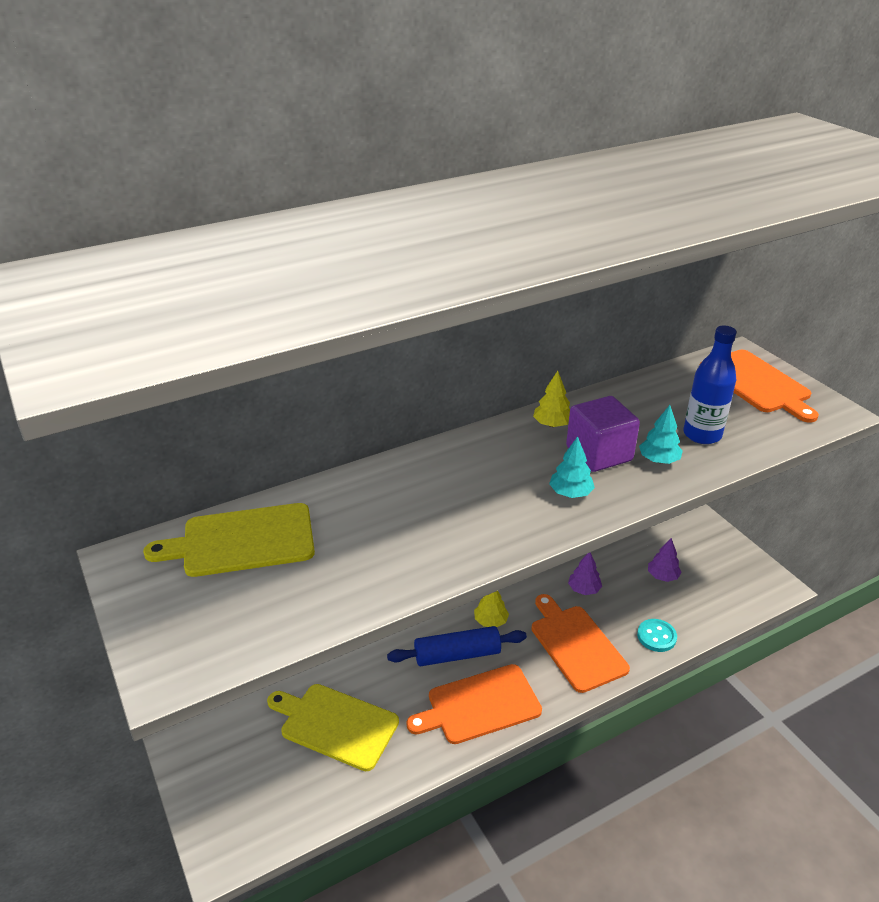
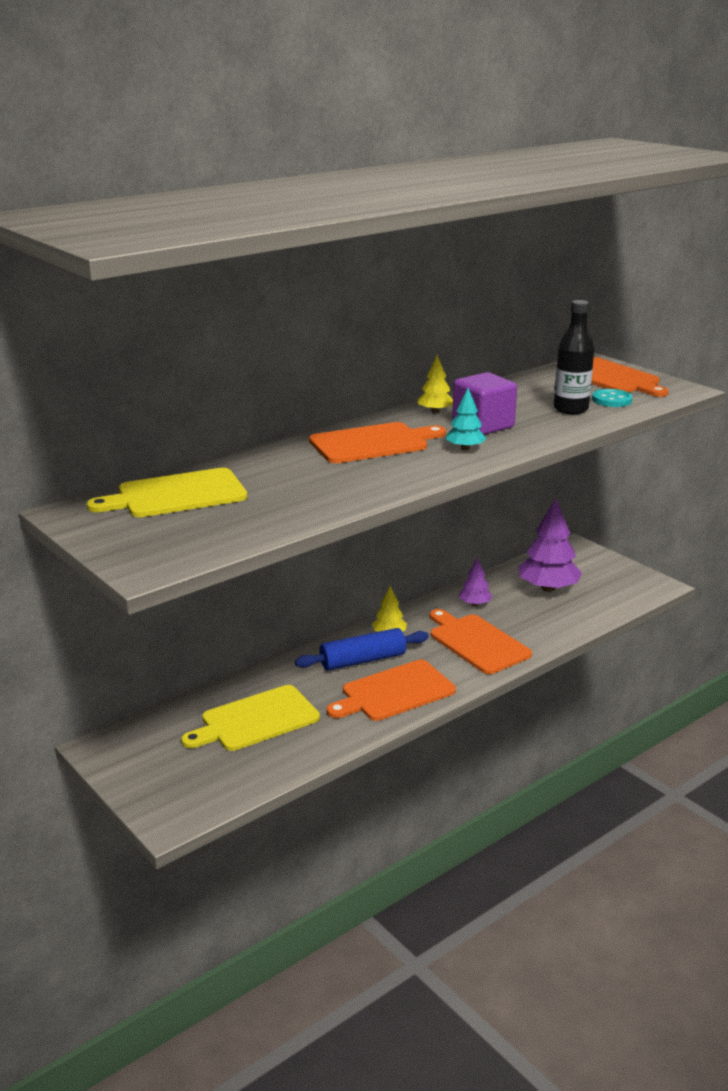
camera: 10 degrees left, 10 degrees down
yellow cutting board [267,684,399,771] -> yellow cutting board turned 45 degrees counterclockwise [181,685,320,751]
turquoise button [637,619,677,652] -> turquoise button moved to [592,389,633,407]
turquoise tree [639,405,683,464] -> none
purple tree [648,538,682,582] -> purple tree [518,498,582,592], size x1.92
blue bottle [683,326,736,444] -> black bottle [554,300,594,414]
none -> orange cutting board [309,422,446,463]

